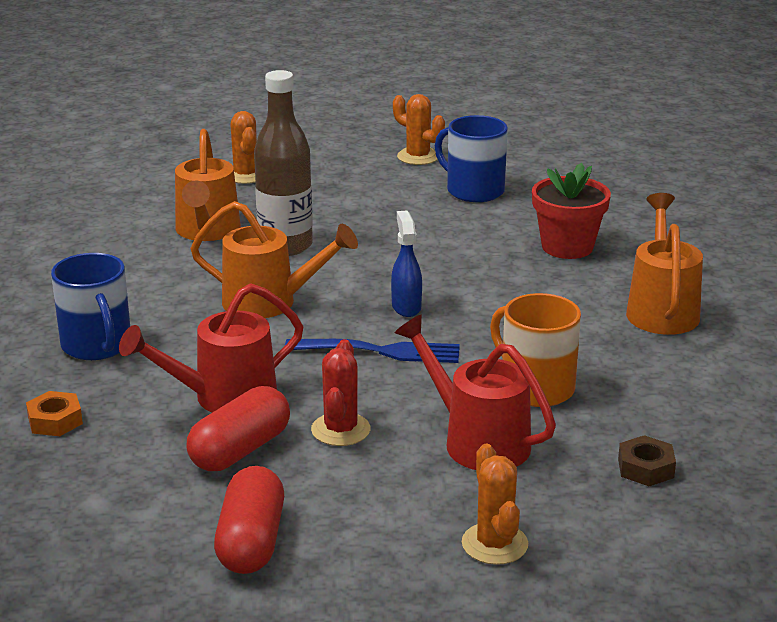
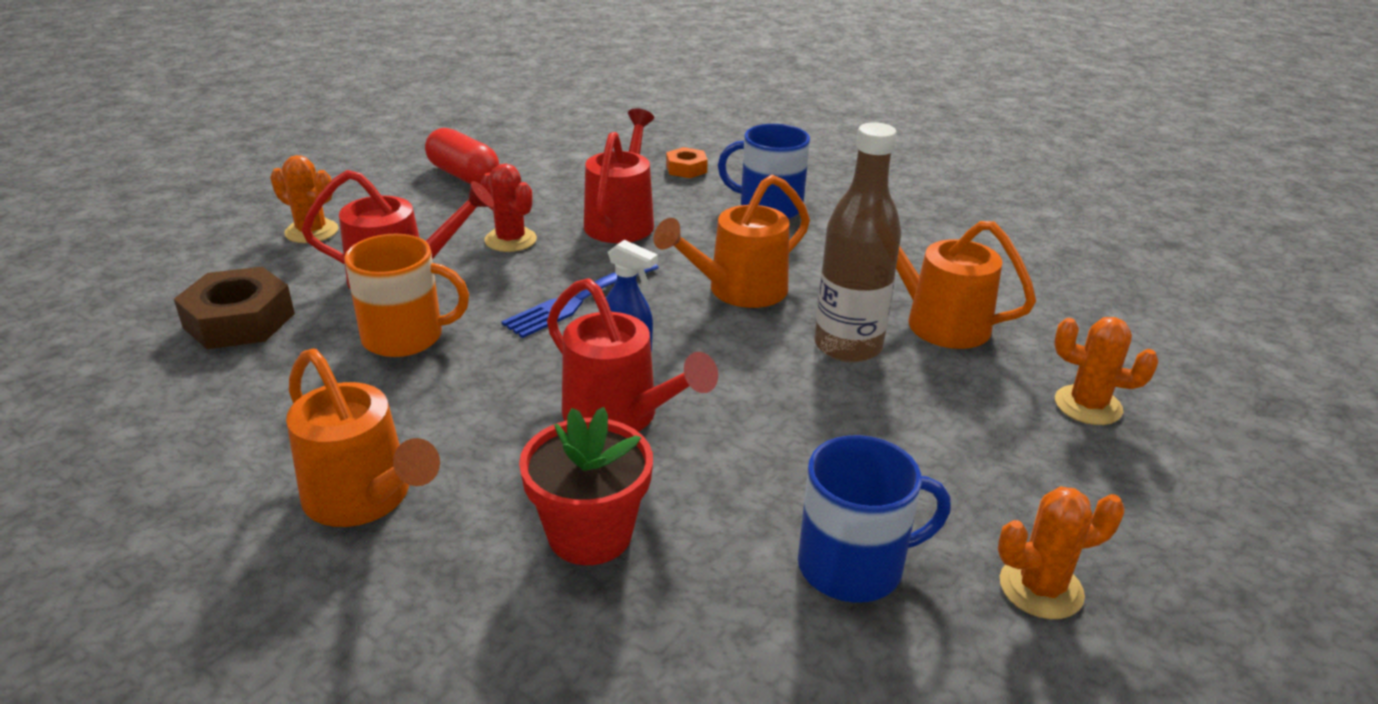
camera: 130 degrees right, 5 degrees up
red capsule [187,386,290,471] -> none
brown nut [618,435,676,486] -> brown nut [174,267,295,349], size x1.79
none -> red watering can [547,278,718,432]

